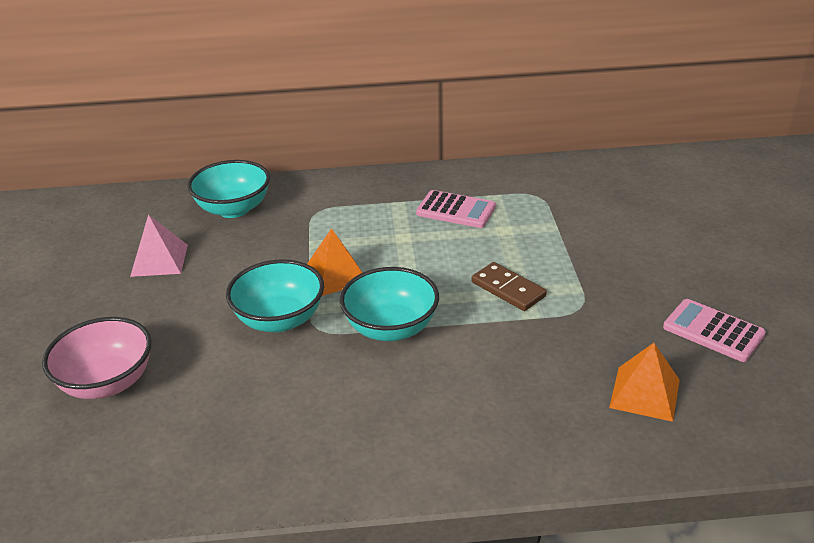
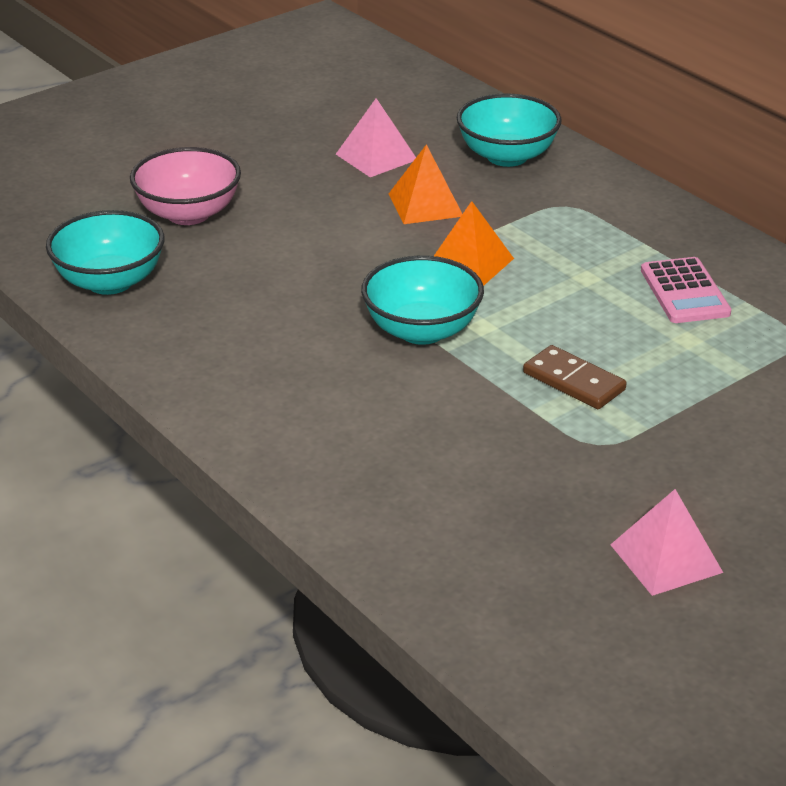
camera: 55 degrees right, 0 degrees up
turquoise bowl [226,259,324,332] -> turquoise bowl moved to [46,210,165,295]
brown domino [471,262,547,311] -> brown domino turned 60 degrees counterclockwise [523,345,627,409]
orange pyramid [609,343,680,422] -> orange pyramid moved to [389,144,462,224]
pink calculator [663,299,766,362] -> pink pyramid [610,489,723,596]

